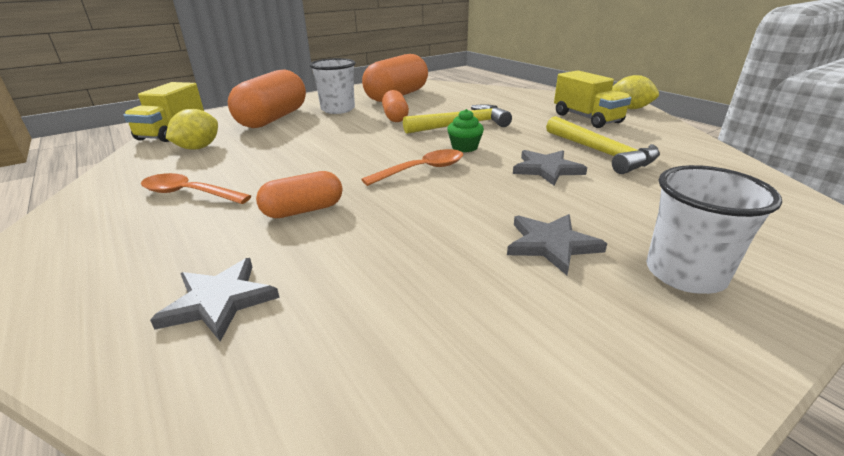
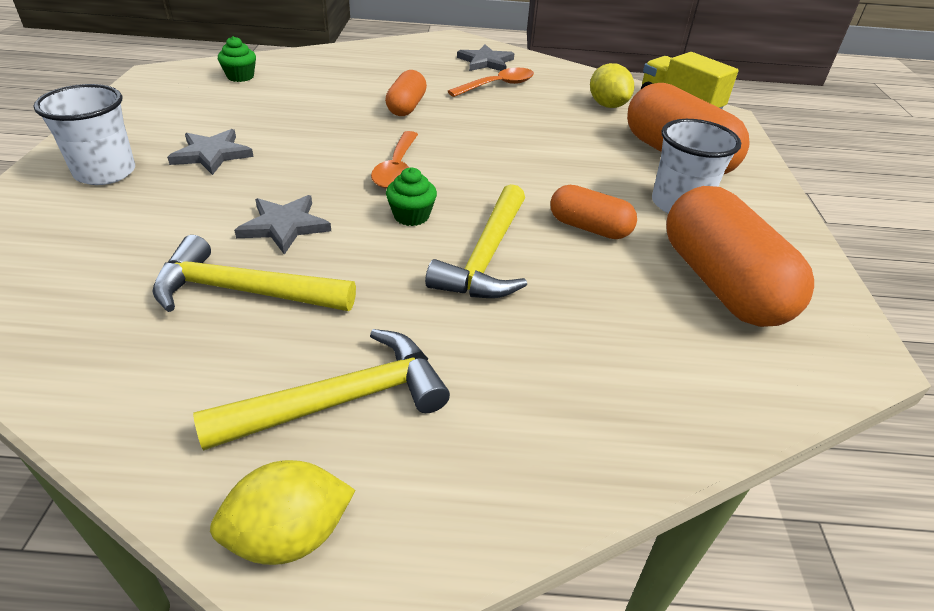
camera: 125 degrees right, 10 degrees up
grey star [150,258,280,342] -> grey star moved to [457,44,514,71]
yellow truck [554,70,632,128] -> yellow hammer [193,329,450,451]
none -> green cupcake [218,36,256,82]

